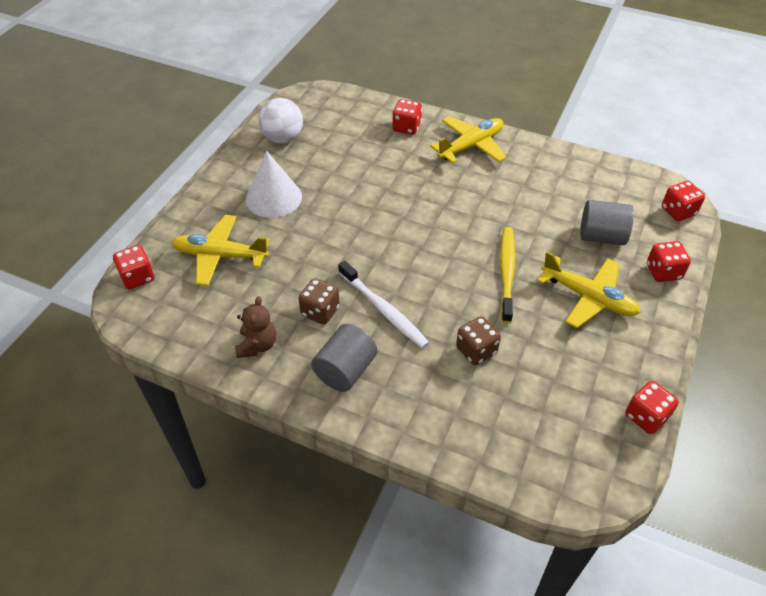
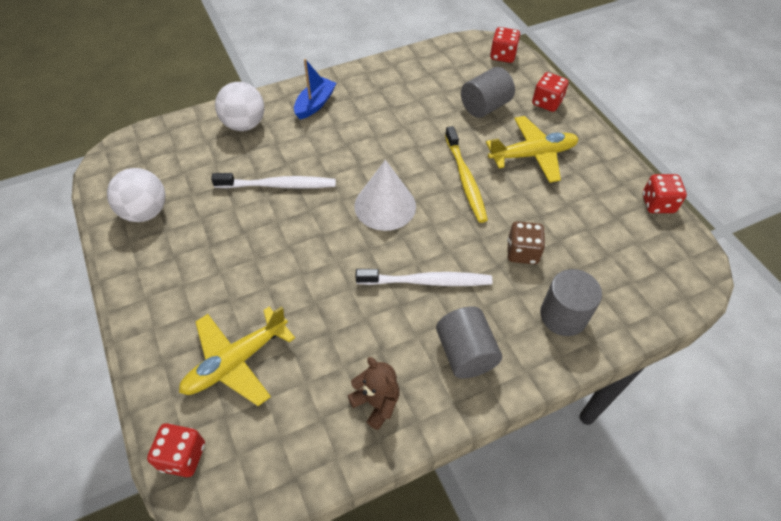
camera: 50 degrees left, 5 degrees up
white cone [246,151,302,218] -> white cone moved to [354,160,416,231]
brown dice [298,278,340,325] -> none
red dice [392,99,422,135] -> white ball [215,82,264,131]
yellow plane [430,116,506,163] -> blue boat [294,59,337,119]
yellow toothbrush [500,227,515,323] -> yellow toothbrush turned 150 degrees counterclockwise [445,126,488,223]
none -> white toothbrush [211,173,336,189]
none -> grey cylinder [540,269,602,336]

